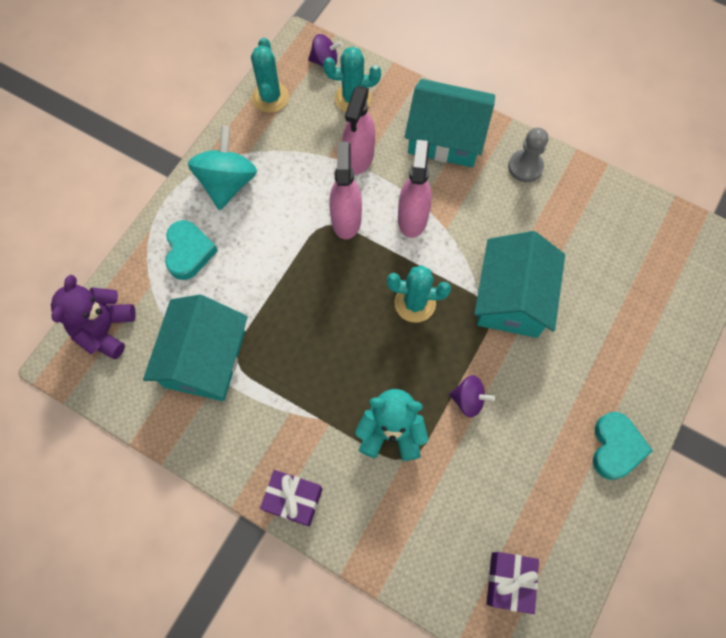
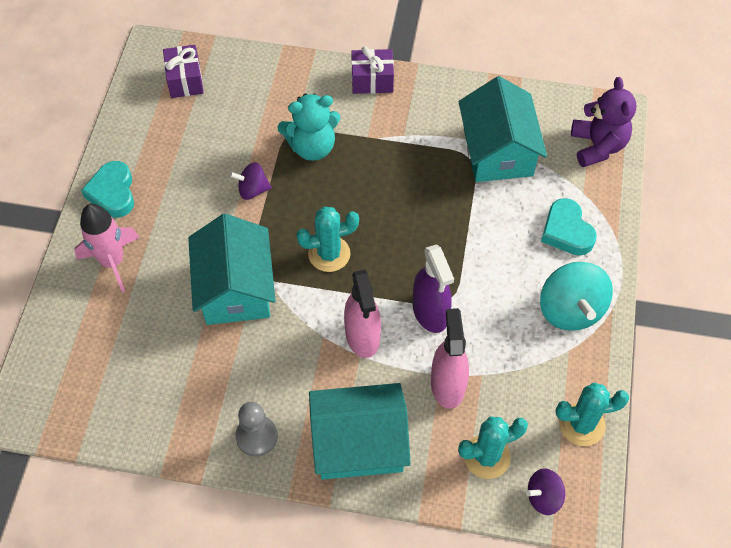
camera: 160 degrees right, 10 degrees down
turquoise cactus [251,37,289,113] -> turquoise cactus turned 75 degrees counterclockwise [555,382,629,446]
pink spray bottle [329,142,362,239] -> purple spray bottle [413,244,454,333]
none -> pink rocket [74,204,139,292]

